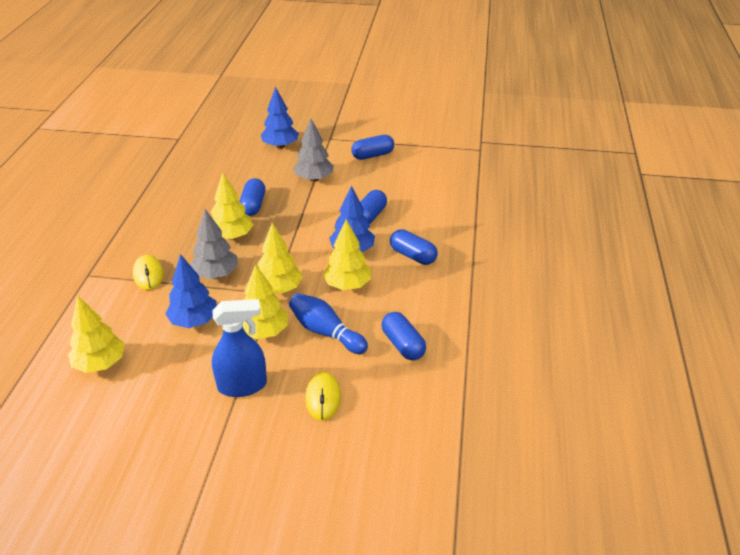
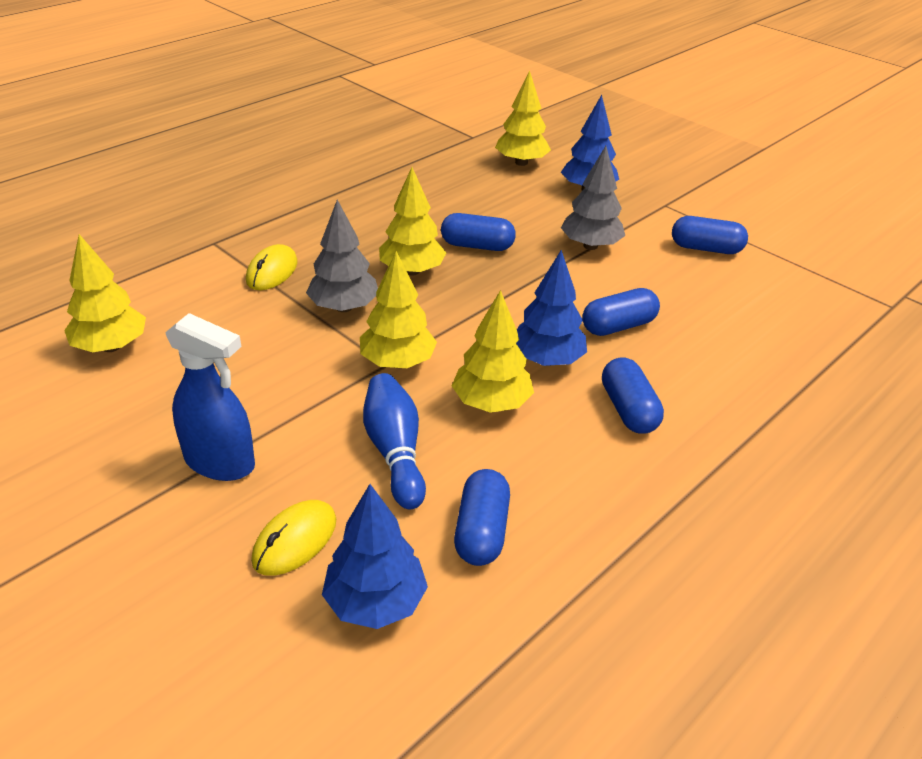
camera: 35 degrees right, 0 degrees up
blue tree [165,254,217,328] -> blue tree moved to [322,484,428,629]
blue capsule [239,178,265,216] -> blue capsule turned 60 degrees clockwise [441,213,516,251]
yellow tree [243,264,288,339] -> yellow tree moved to [495,70,551,166]

